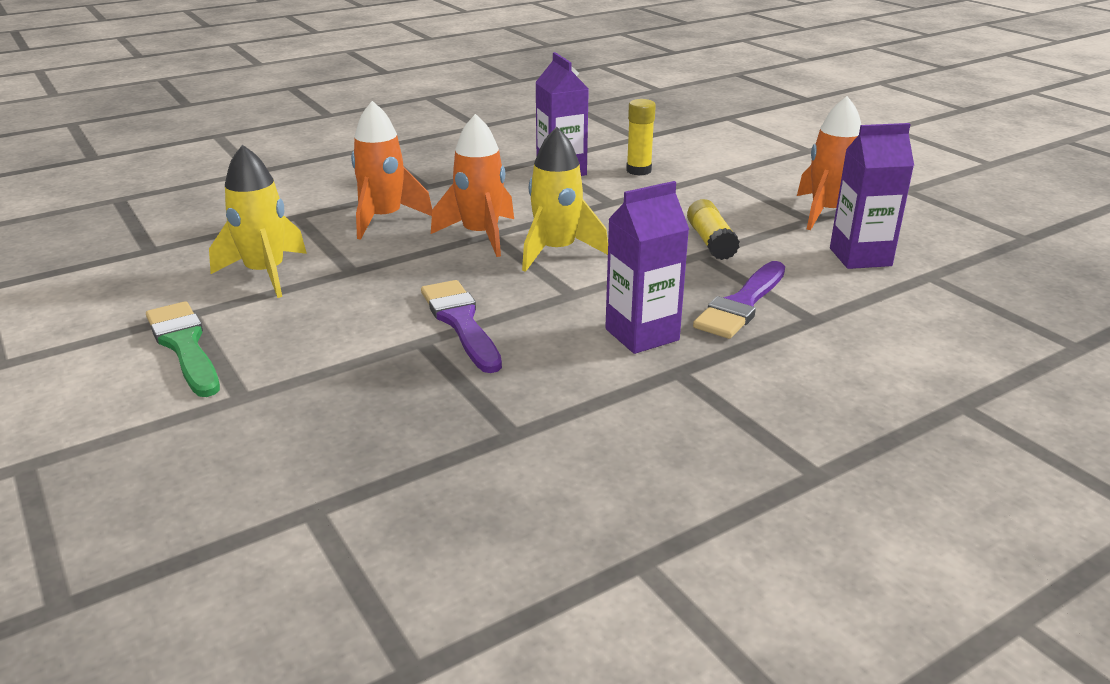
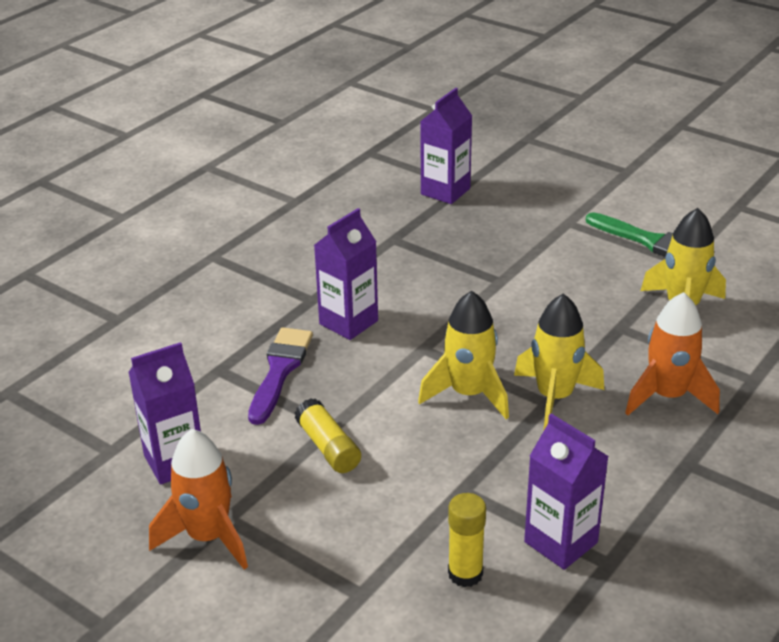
camera: 160 degrees right, 5 degrees up
purple brush [421,280,502,373] -> none
orange rocket [431,114,514,257] -> yellow rocket [514,294,604,431]
none -> purple carton [420,88,472,204]

